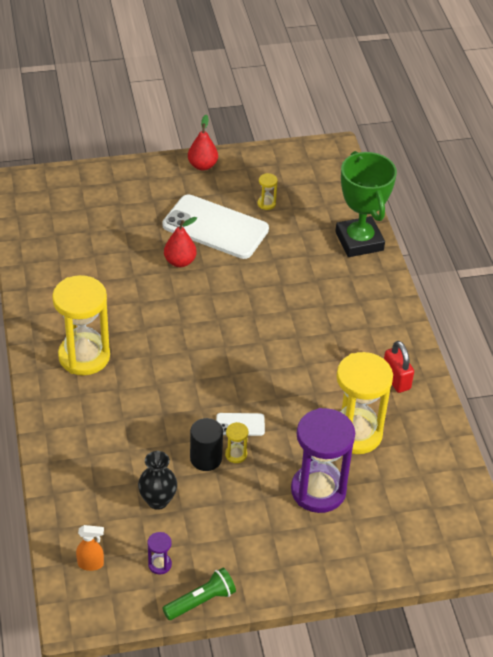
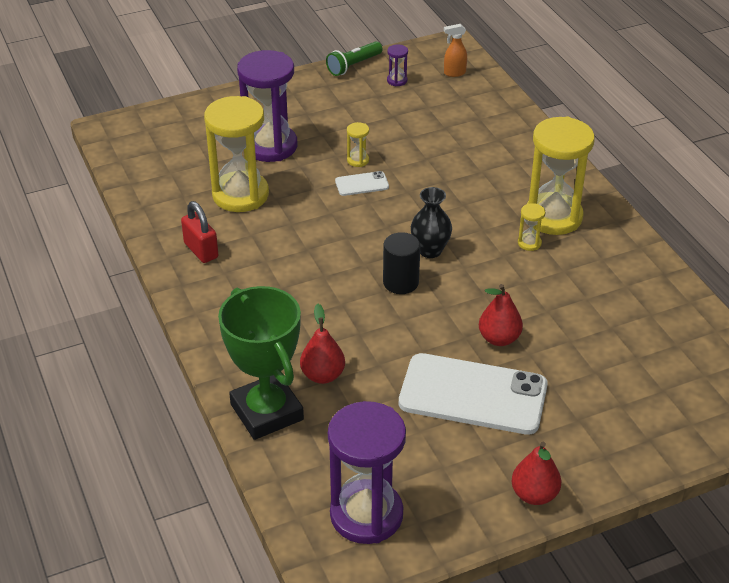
camera: 170 degrees right, 5 degrees down
black vase [138,451,177,510] -> black vase moved to [411,187,452,258]
black cylinder [190,418,223,471] -> black cylinder moved to [383,232,420,294]
yellow hourglass [258,173,278,210] -> yellow hourglass moved to [518,203,545,251]
none -> red pear [300,304,345,384]
none -> purple hourglass [328,401,406,544]

